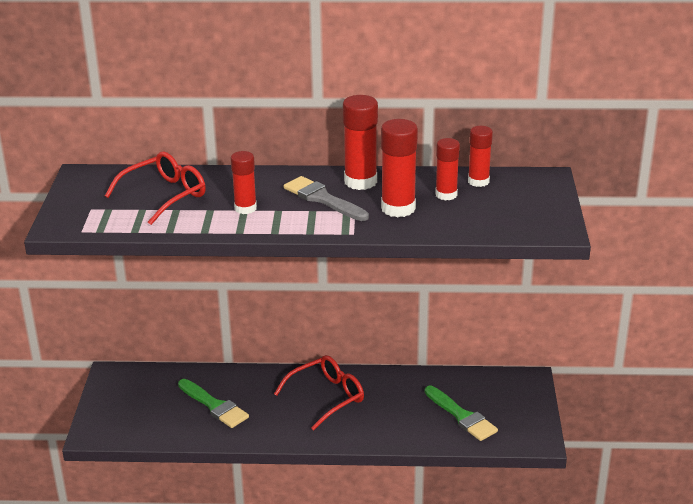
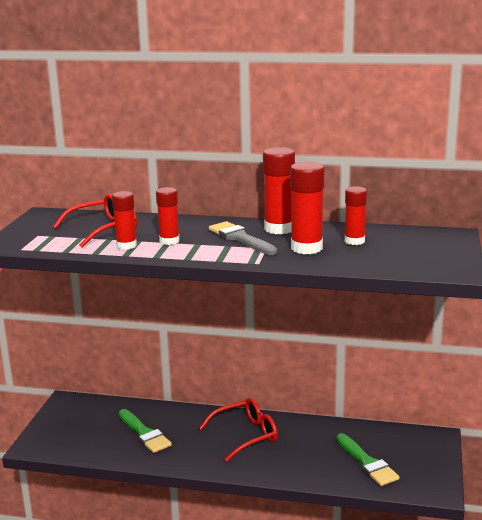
camera: 10 degrees right, 10 degrees down
red glue stick [468,126,493,187] -> red glue stick moved to [112,191,137,250]

